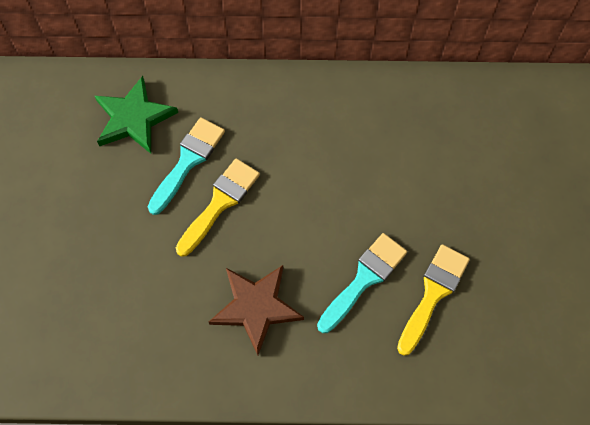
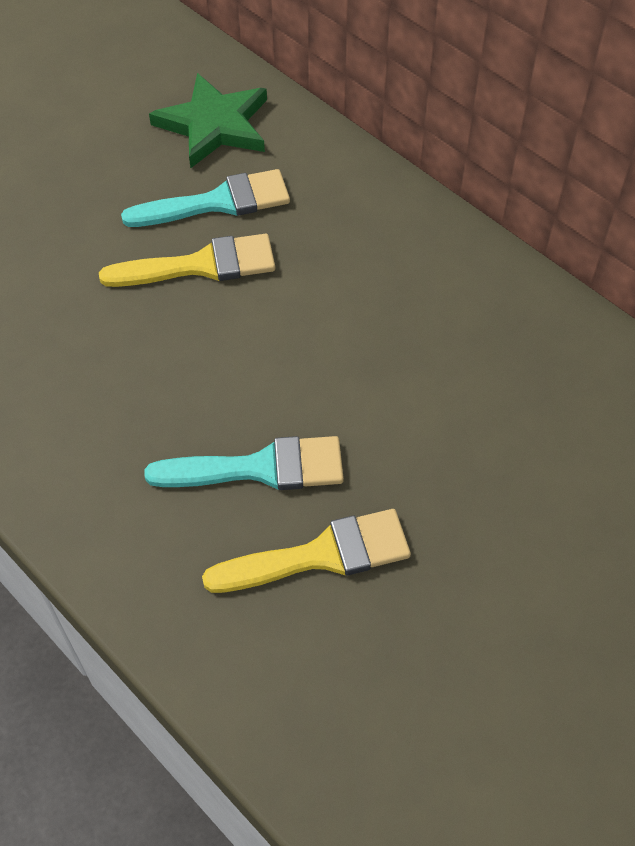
camera: 45 degrees right, 10 degrees down
brown star [209,265,304,356] -> none

